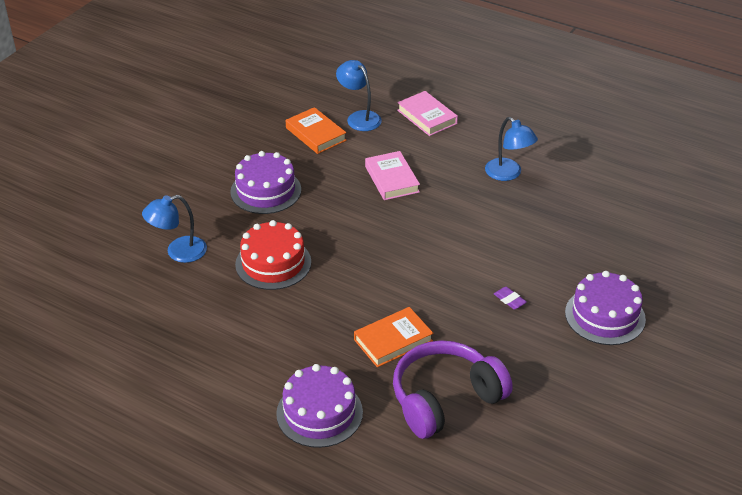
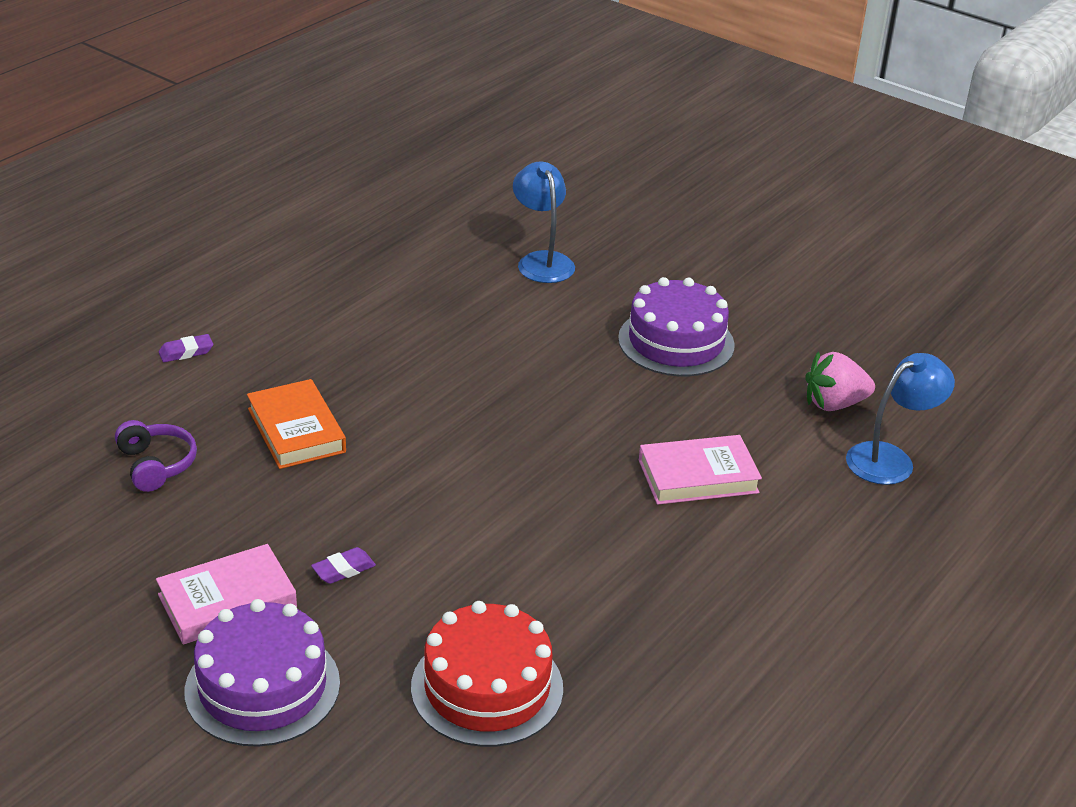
camera: 95 degrees right, 5 degrees down
red cake [235,220,311,290] -> red cake moved to [411,601,563,747]
purple cake [276,364,363,448] -> purple eraser [159,334,213,362]
orange book [286,107,347,154] -> pink strawberry [805,351,875,411]
purple headphones [393,340,513,439] -> purple headphones [115,420,197,492], size x0.49
pink book [397,91,458,136] -> pink book moved to [156,544,297,645]
blue lamp [485,117,538,181] -> none

